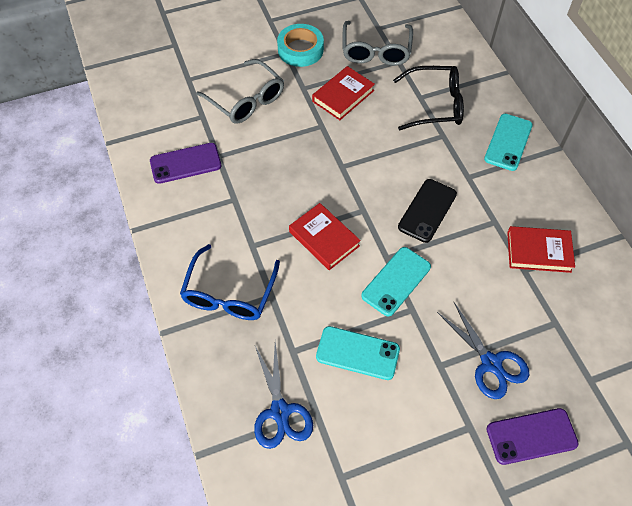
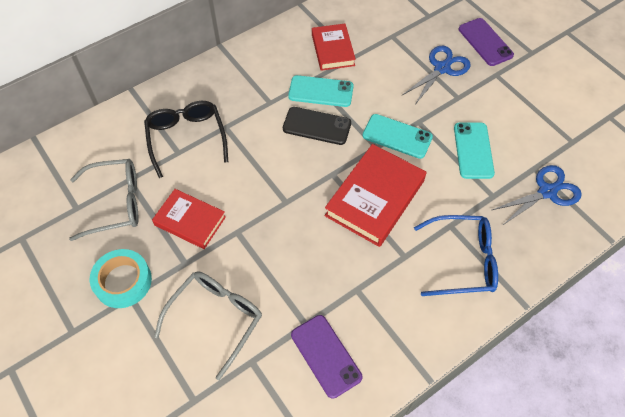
camera: 105 degrees left, 0 degrees up
red book [289,203,361,270] -> red book [325,144,426,247], size x1.57
turquoise phone [484,114,533,171] -> turquoise phone moved to [288,75,354,107]

